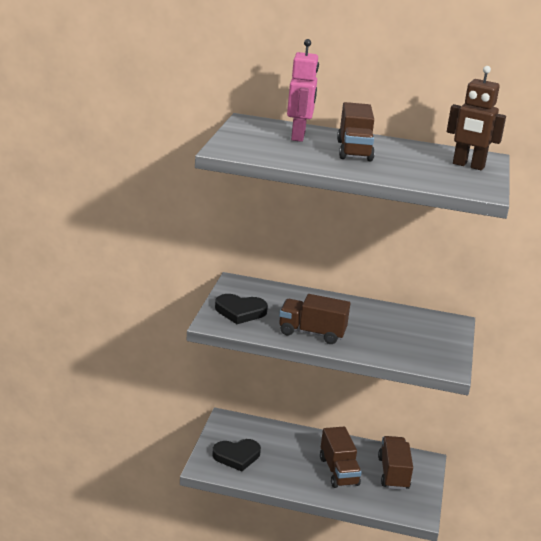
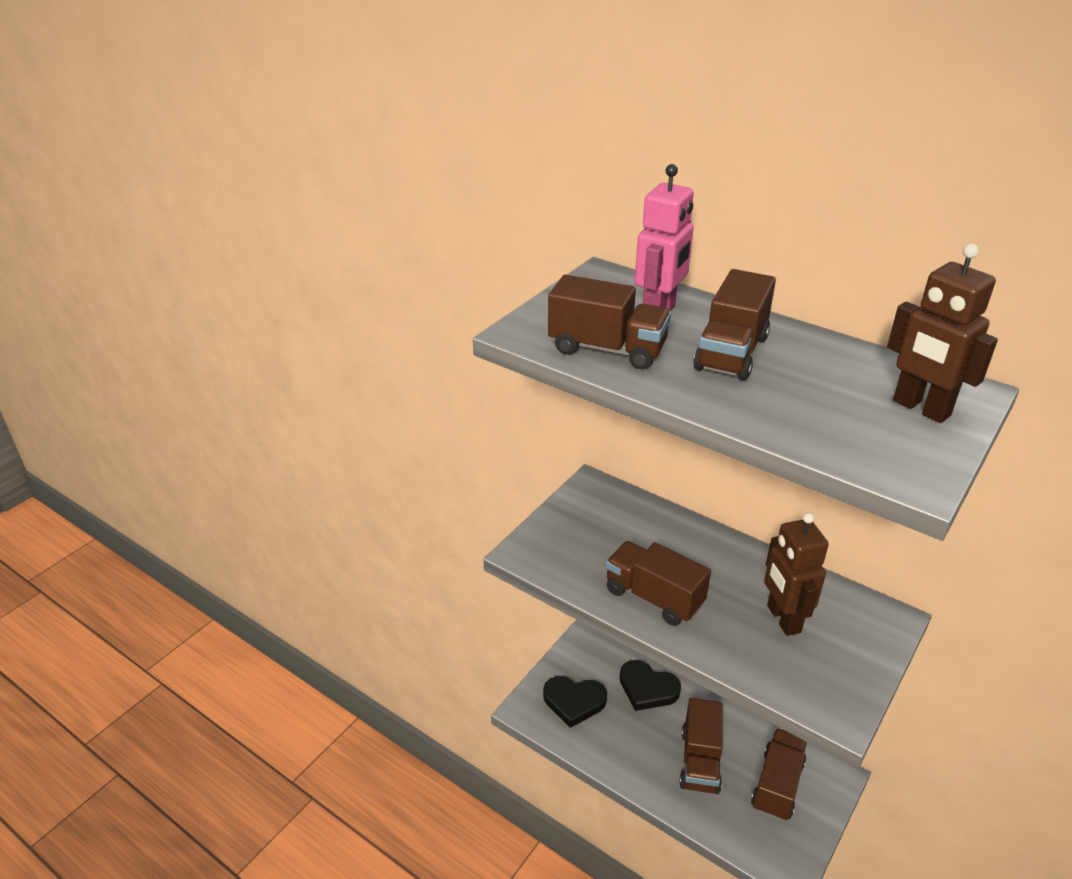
camera: 25 degrees right, 10 degrees up
black heart [215,294,268,324] -> black heart moved to [620,660,681,711]
none -> brown truck [548,274,671,369]
none -> brown robot [764,512,829,636]

